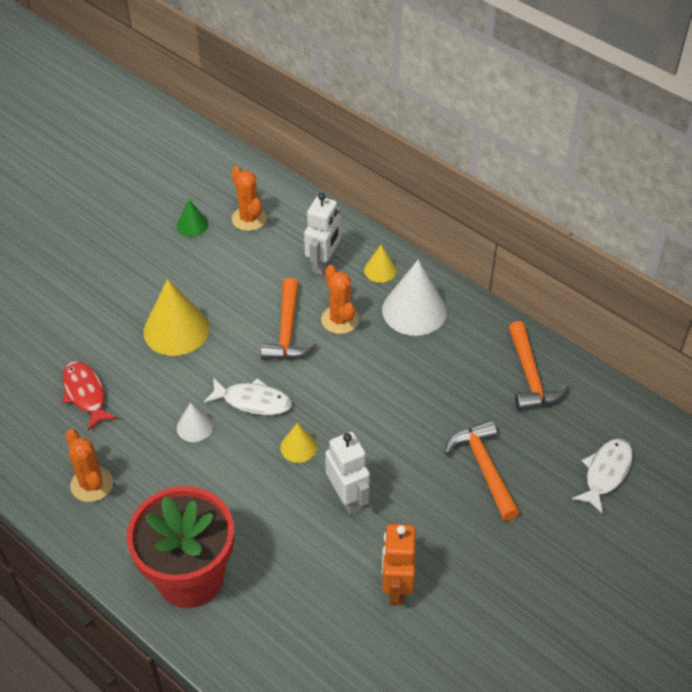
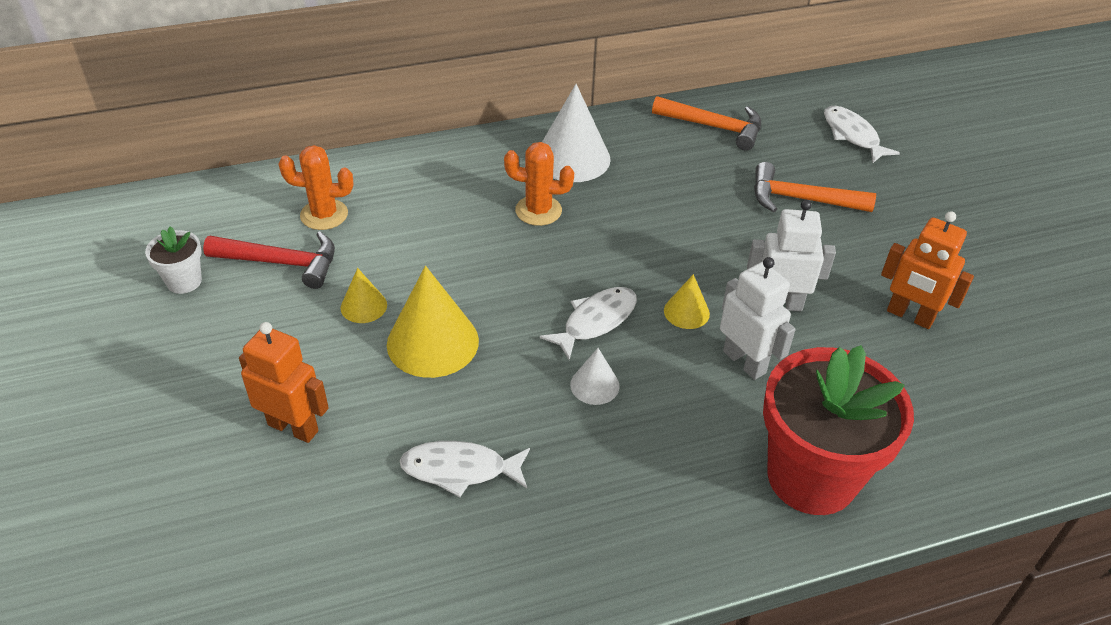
camera: 60 degrees left, 5 degrees down
red fish [62,361,118,431] -> white fish [399,441,530,497]
orange cactus [65,429,113,502] -> none
green cone [177,199,208,237] -> red hammer [203,231,335,289]
orange hammer [261,278,317,360] -> none
white robot [304,193,341,276] -> white robot moved to [720,257,796,380]
yellow cone [364,244,397,283] -> yellow cone moved to [341,268,387,323]
none -> white flower pot [145,226,202,294]
none -> orange robot [239,322,329,443]

